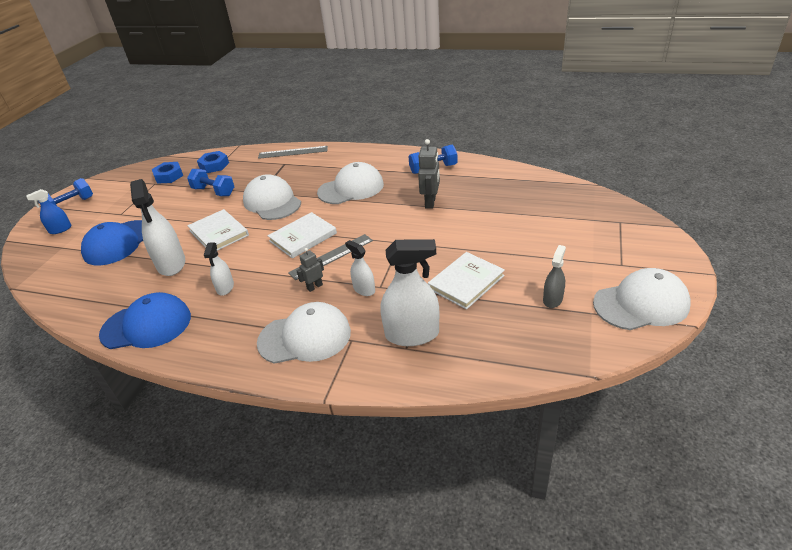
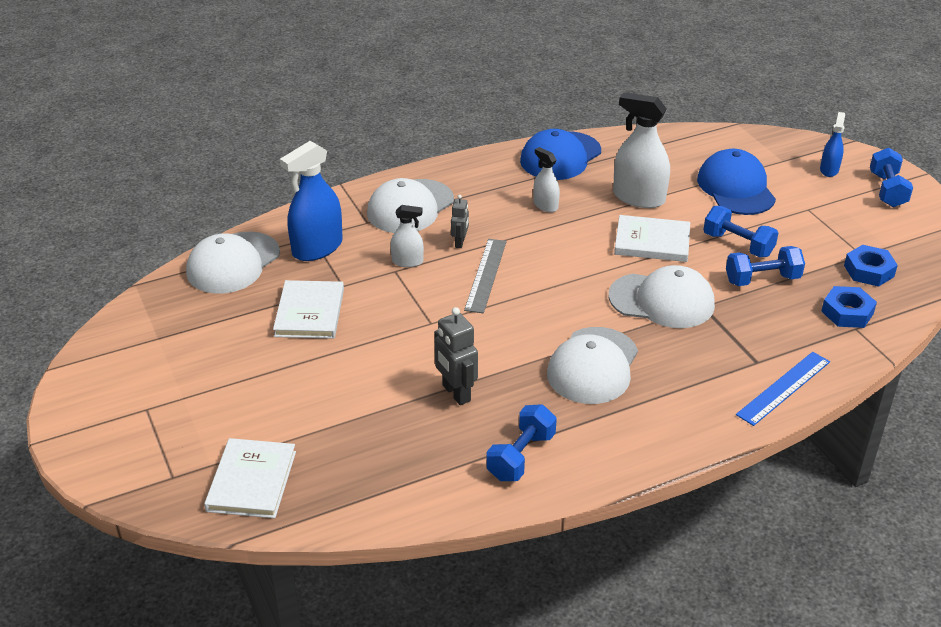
camera: 135 degrees right, 0 degrees up
grey ruler [258,146,328,159] -> blue ruler [736,352,830,426]
white book [267,212,337,259] -> white book moved to [204,438,296,518]
white spray bottle [380,239,439,346] -> blue spray bottle [280,141,343,261]
grey spray bottle [543,245,566,308] -> none
white cap [593,268,691,330] -> white cap moved to [186,232,280,294]
none -> blue dumbbell [703,206,778,257]

